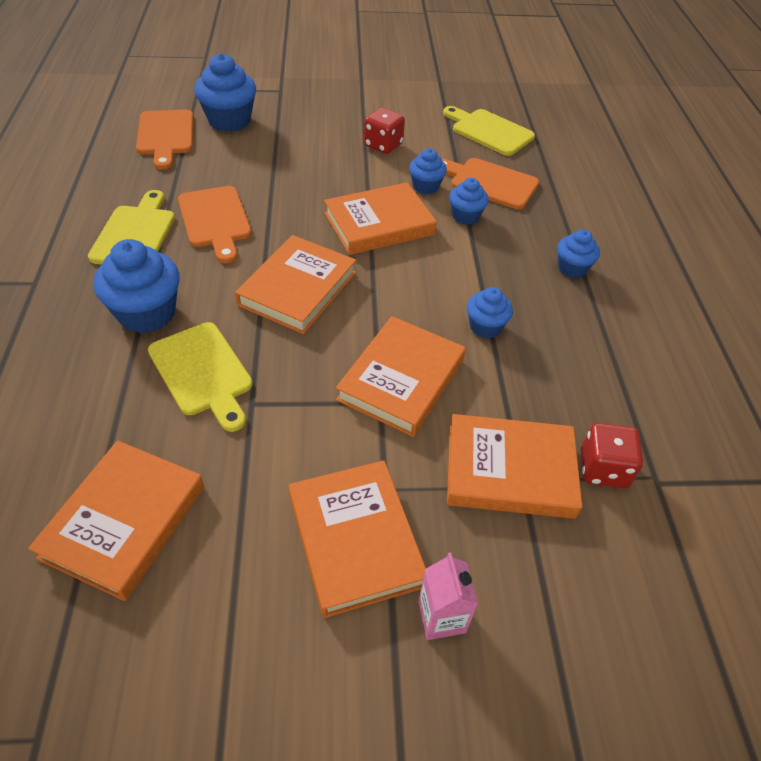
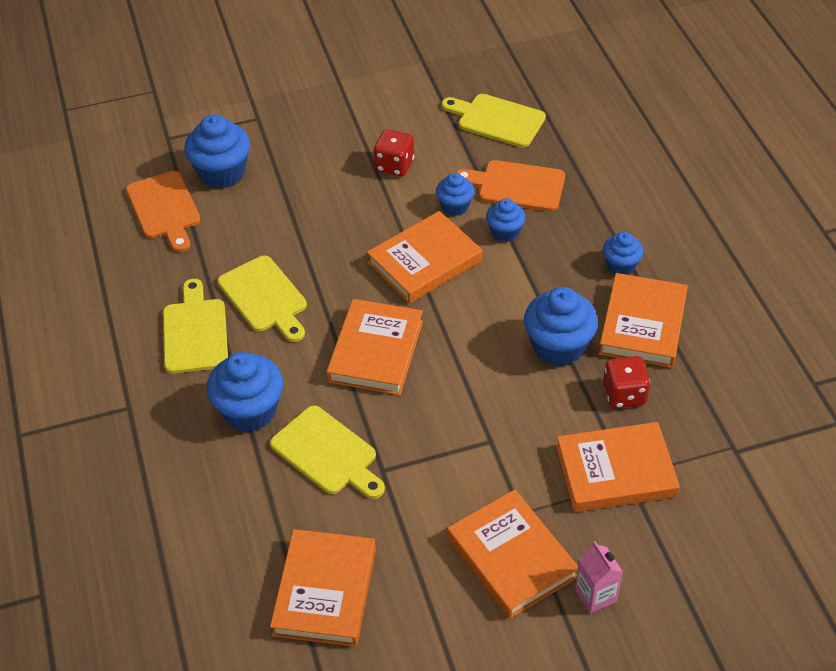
camera: 10 degrees left, 0 degrees up
orange cutting board [178,186,251,263] -> yellow cutting board [217,255,307,342]
orange book [336,316,466,437] -> orange book moved to [599,273,688,368]
blue cupcake [467,287,513,338] -> blue cupcake [524,287,598,366], size x1.73
red dice [581,423,643,488] -> red dice moved to [603,356,650,408]

